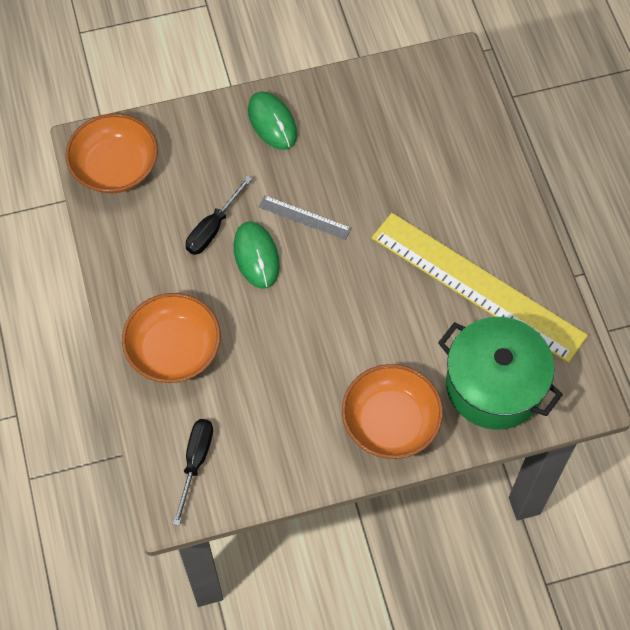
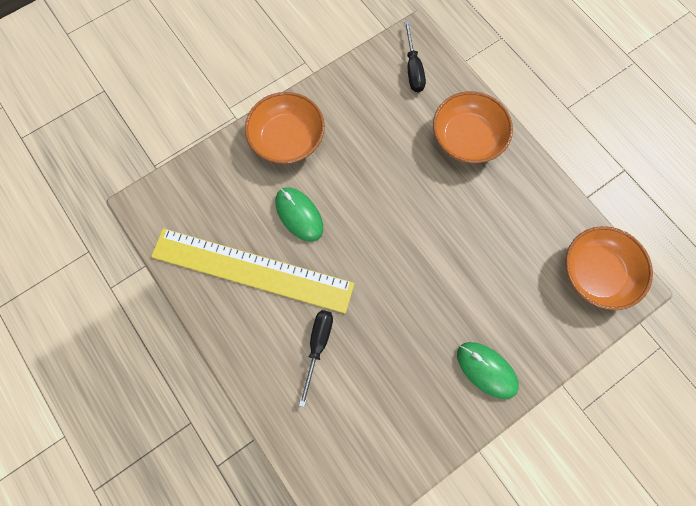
camera: 160 degrees right, 10 degrees up
black screwdriver [186,176,252,255] -> black screwdriver moved to [299,310,333,407]
green mouse [234,221,280,289] -> green mouse moved to [275,187,323,242]
grey ruler [259,195,351,240] -> none
green pot [438,317,563,430] -> none

